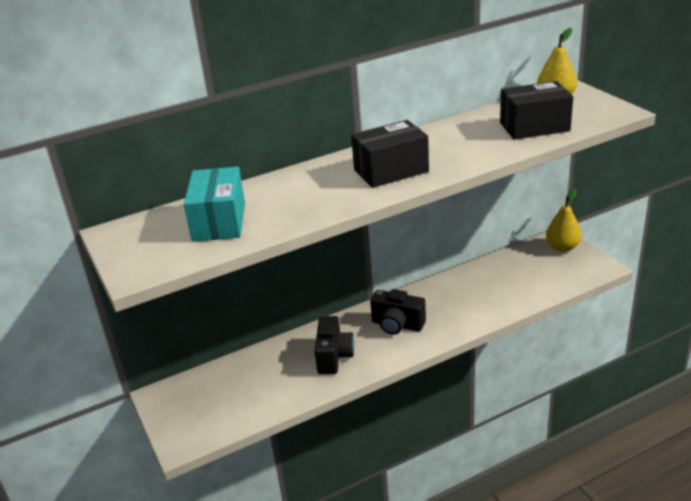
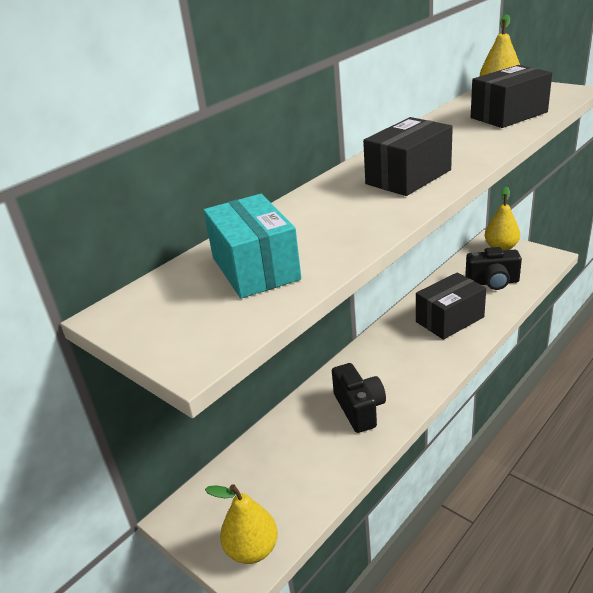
camera: 20 degrees left, 0 degrees up
black camera [370,289,426,335] -> black camera moved to [465,247,522,290]
none -> yellow pear [205,484,278,564]
none -> black box [416,272,486,340]

